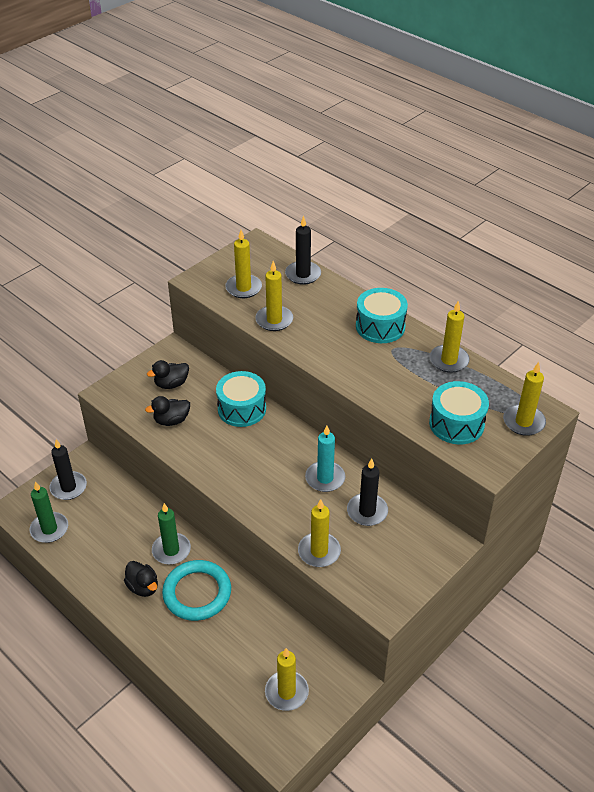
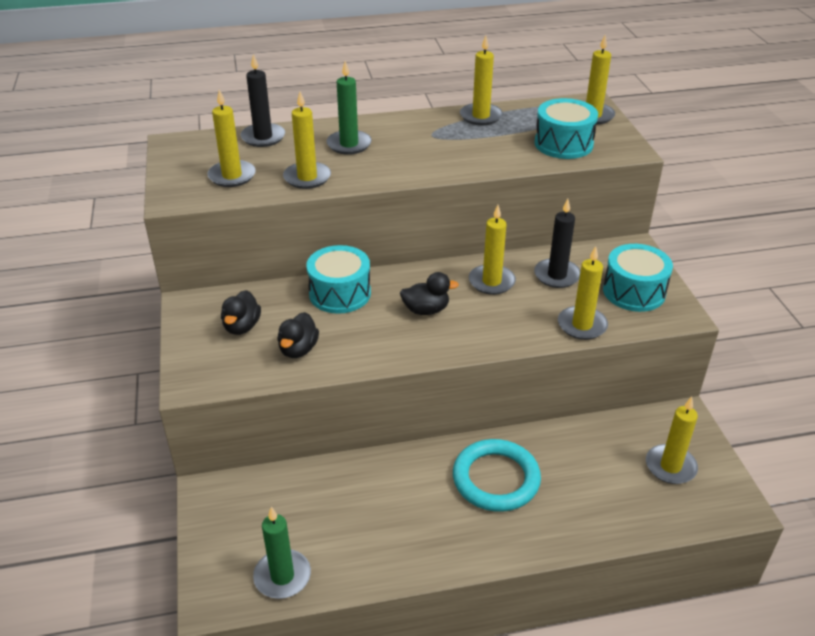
camera: 55 degrees left, 5 degrees down
black candle [49,440,87,500] -> none
black duck [124,561,158,597] -> black duck moved to [400,272,459,315]
green candle [152,503,191,565] -> green candle moved to [326,61,372,155]
turquoise candle [305,425,345,492] -> yellow candle [469,205,516,295]
turquoise drum [356,288,408,343] -> turquoise drum moved to [603,244,673,312]

